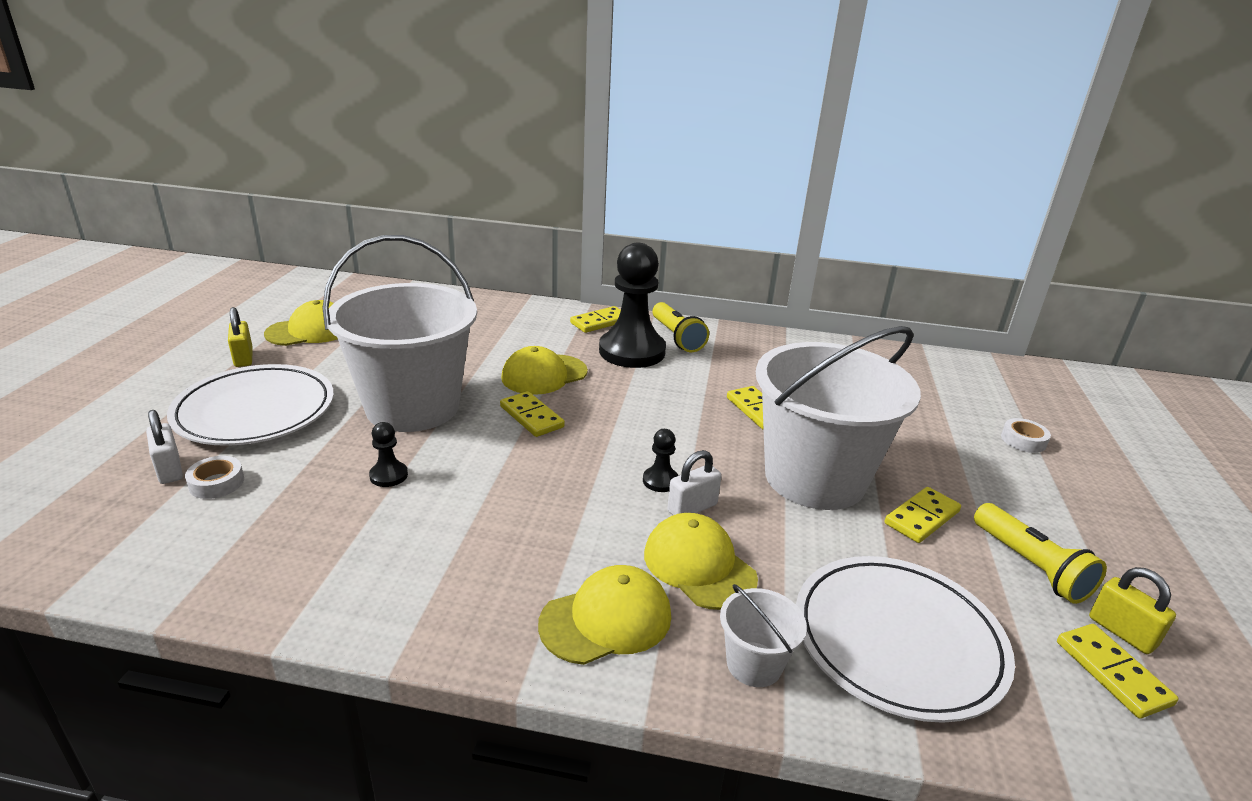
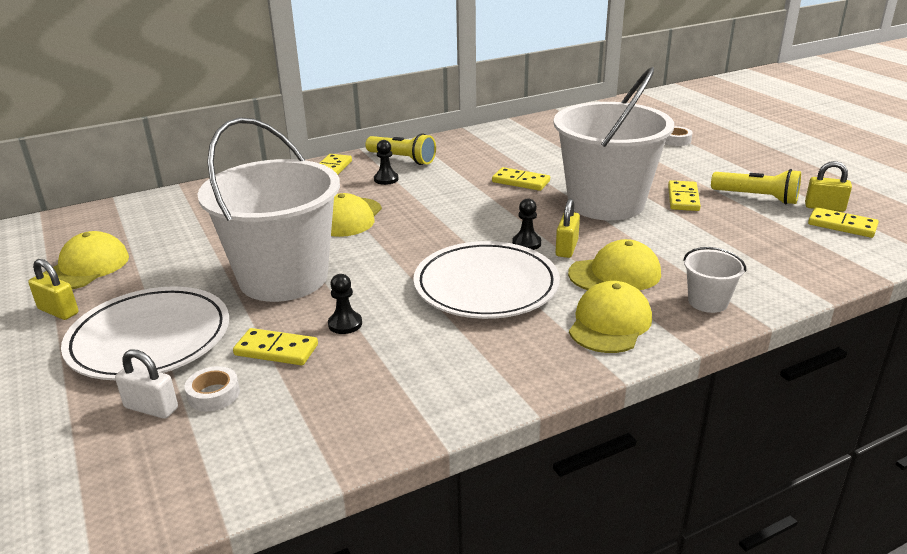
camera: 35 degrees left, 0 degrees up
yellow domino [500,391,565,437] -> yellow domino moved to [233,328,318,365]
black pawn [599,243,666,368] -> black pawn [374,140,398,185], size x0.41
yellow cap [644,513,758,610] -> yellow cap turned 150 degrees clockwise [568,239,661,290]
white padlock [667,450,722,515] -> yellow padlock [555,199,580,258]
white plate [796,556,1015,723] -> white plate moved to [413,241,560,319]

